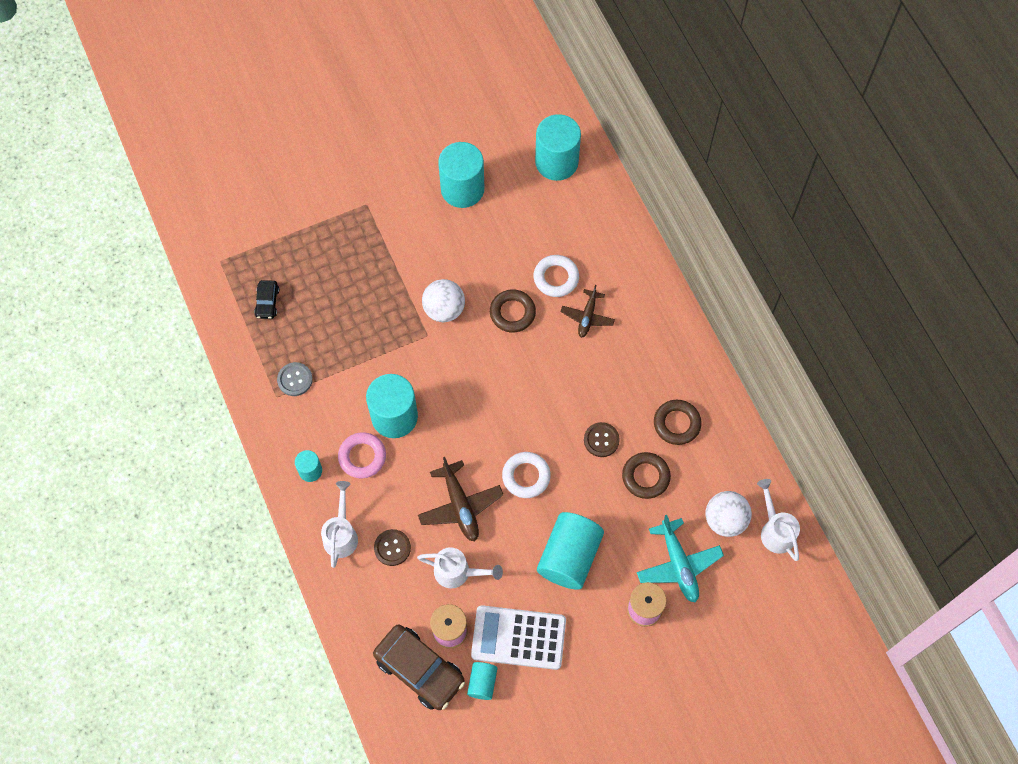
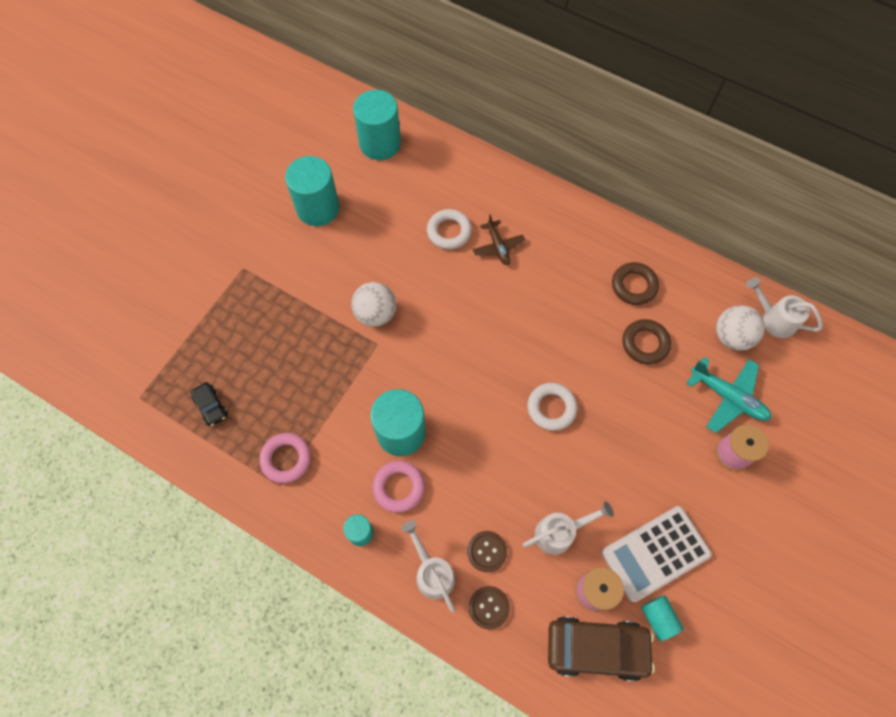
camera: 35 degrees left, 0 degrees up
grey button [277,362,313,396] -> pink ring [259,433,311,483]
brown plane [418,457,504,542] -> none
brown ring [490,289,536,333] -> none
turquoise cylinder [537,512,604,590] -> none
brown button [584,422,620,457] -> brown button moved to [469,586,510,630]

